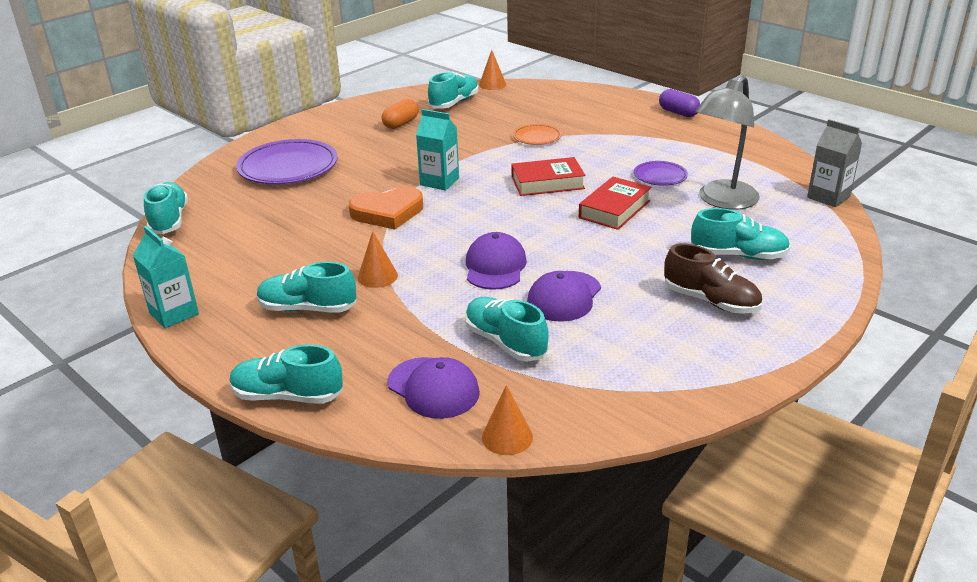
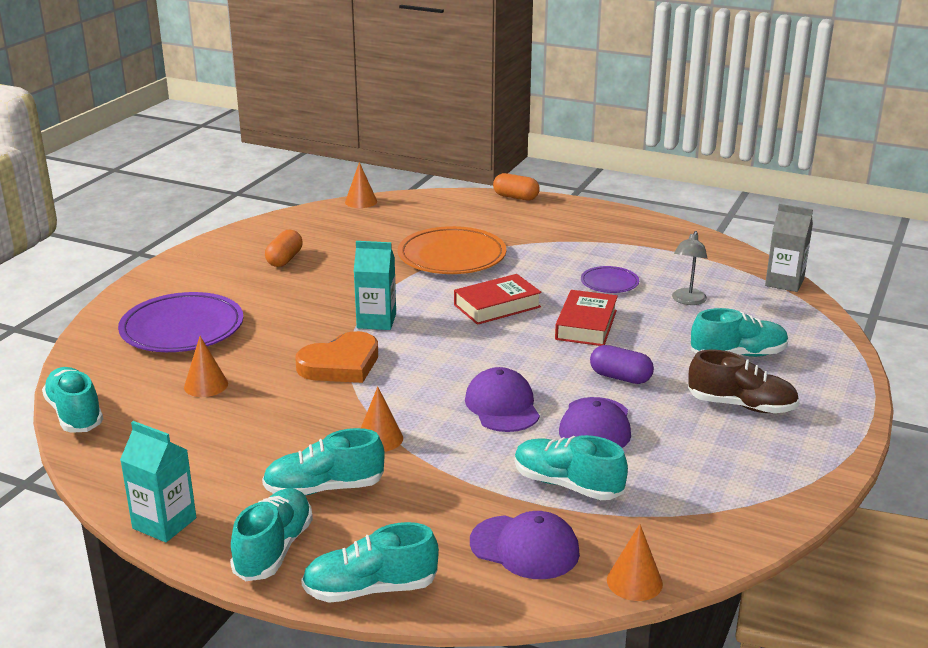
camera: 20 degrees left, 5 degrees down
turquoise shoe [428,71,479,109] -> turquoise shoe moved to [230,488,313,581]
orange plate [513,124,562,145] -> orange plate [398,226,506,274], size x1.95
purple capsule [659,89,700,117] -> purple capsule moved to [590,345,654,384]
grey lamp [695,76,760,210] -> grey lamp [672,231,707,305], size x0.54
none -> orange cone [184,336,228,397]
none -> orange capsule [493,173,540,200]

